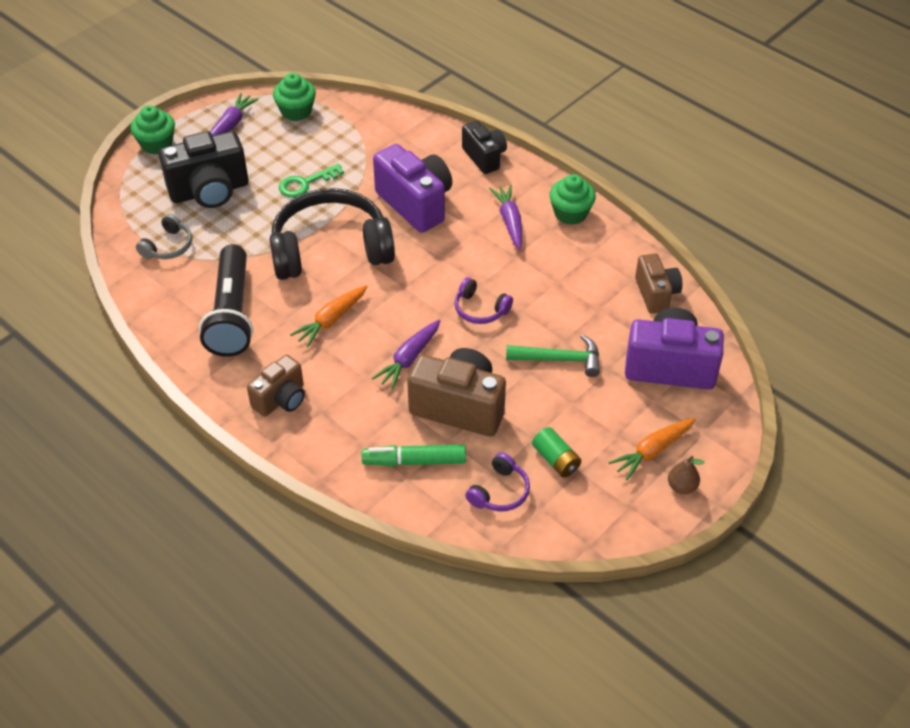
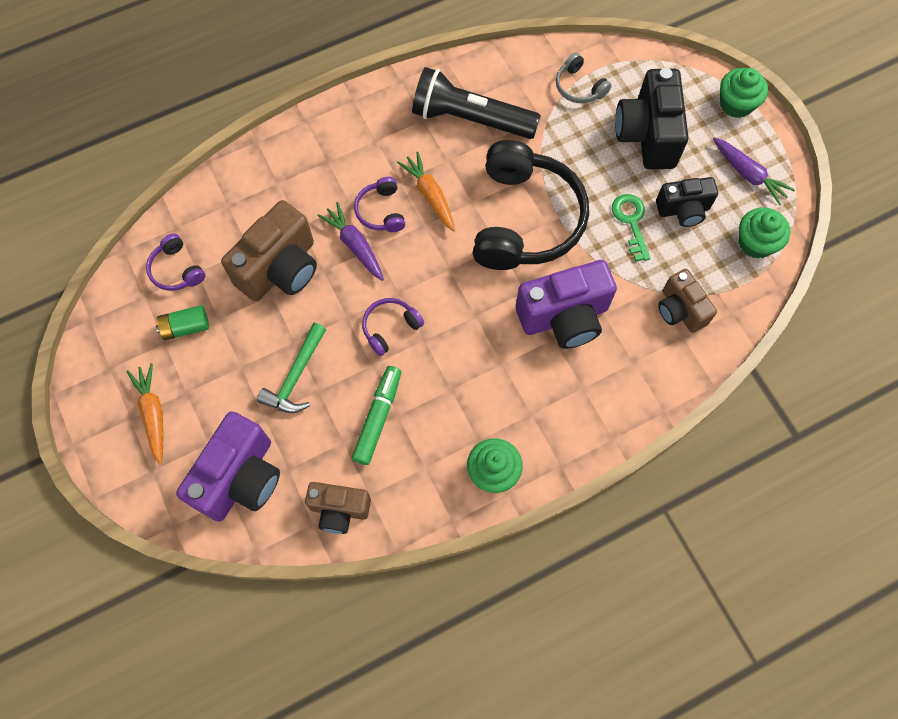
camera: 110 degrees right, 20 degrees up
brown camera [247,355,305,417] -> brown camera moved to [658,269,717,333]
green marker [362,445,466,466] -> green marker moved to [352,366,402,465]
black camera [462,121,507,174] -> black camera moved to [656,177,718,227]
purple carrot [489,185,522,250] -> none
brown pear [668,456,704,494] -> none
none -> purple headphones [354,177,405,232]

